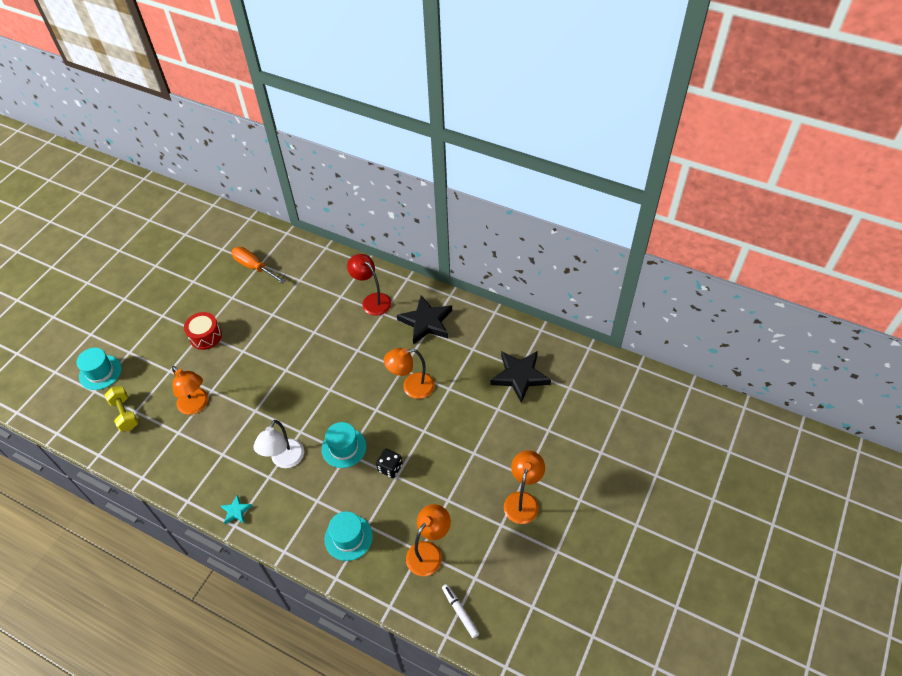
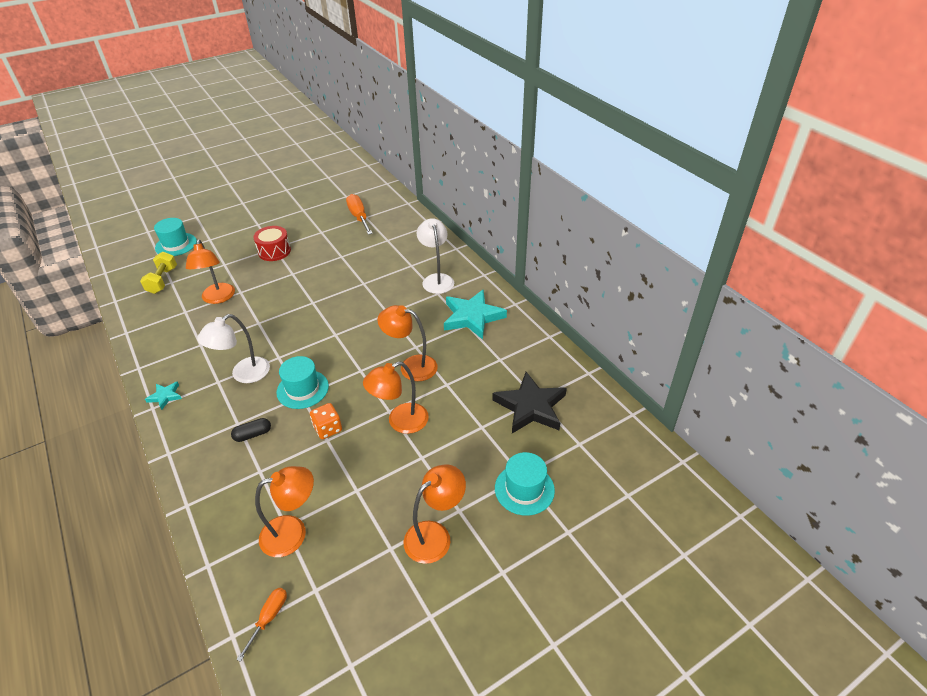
camera: 30 degrees right, 10 degrees down
turquoise hat [325,511,373,561] -> turquoise hat moved to [495,452,555,516]
red lamp [347,254,391,316] -> white lamp [417,218,454,294]
black dice [376,449,403,478] -> orange dice [310,403,342,439]
black star [397,295,452,345] -> turquoise star [444,289,507,340]
white marker [442,584,480,638] -> orange screwdriver [236,588,287,662]
none -> black capsule [231,418,271,442]
none -> orange lamp [363,362,429,434]

